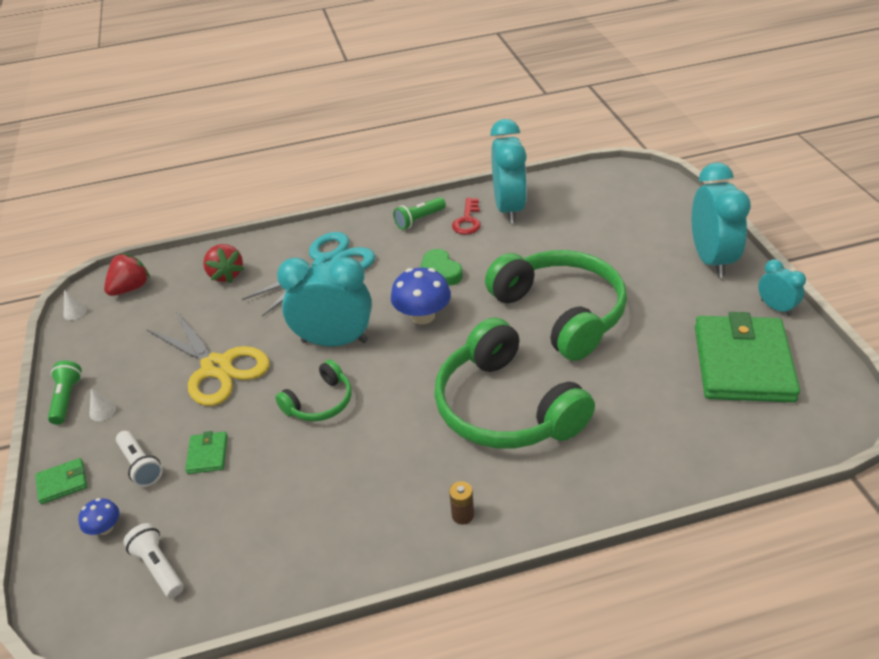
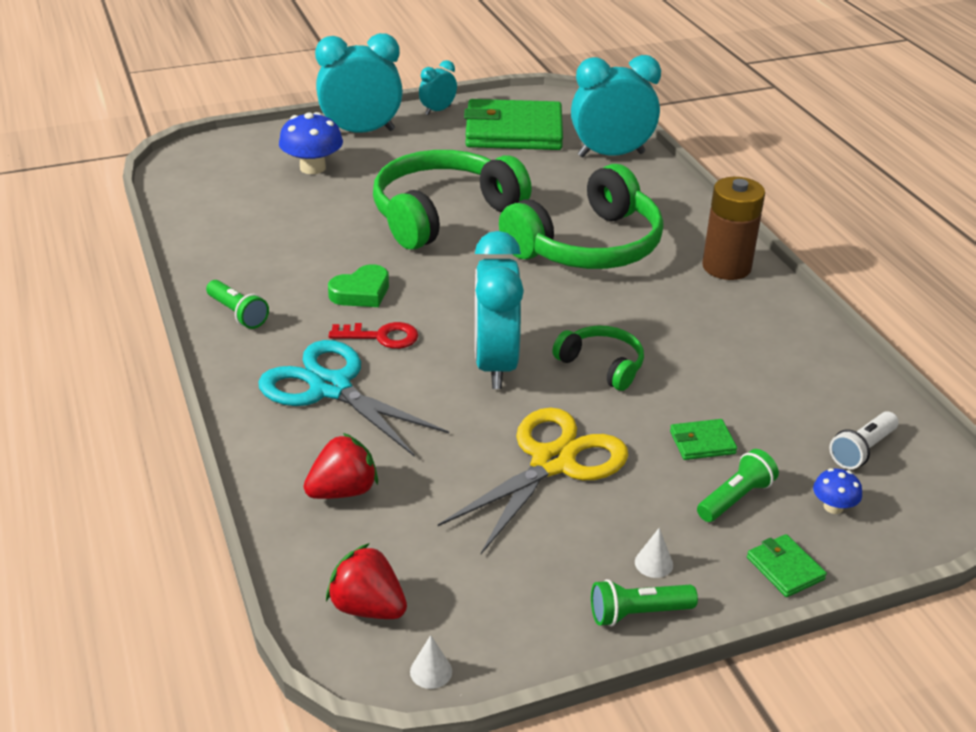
camera: 100 degrees left, 5 degrees down
white flashlight [116,431,163,487] -> green flashlight [697,449,779,522]
blue mushroom [391,268,451,324] -> blue mushroom moved to [279,112,343,174]
brown battery [449,481,474,525] -> brown battery [702,177,765,280], size x2.32
red key [452,198,481,235] -> red key moved to [329,322,418,349]
turquoise clock [490,119,527,224] -> turquoise clock moved to [571,55,661,157]

